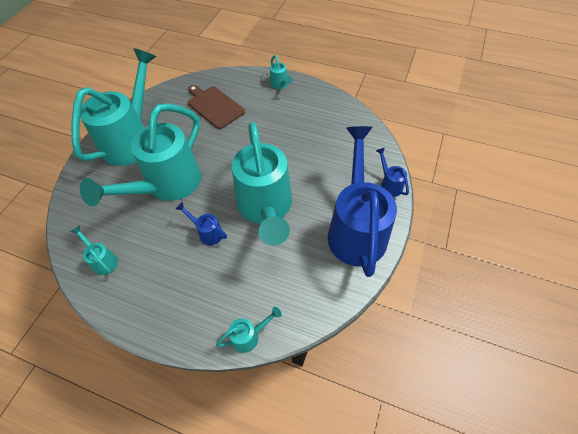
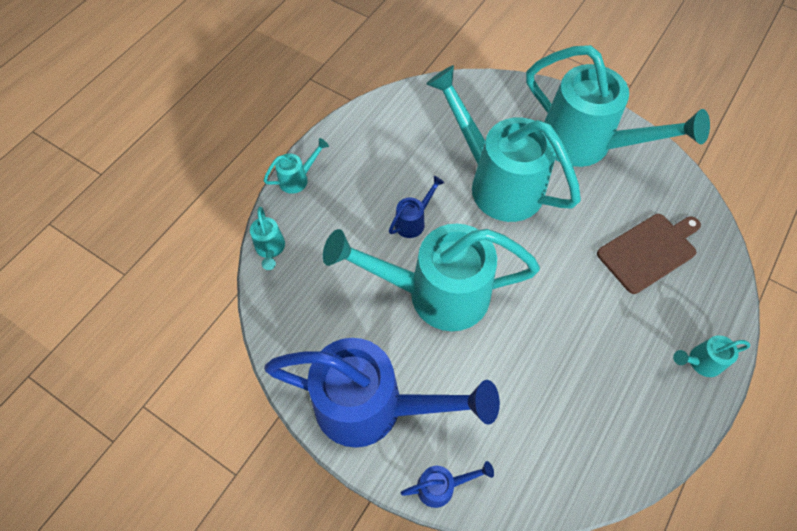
camera: 100 degrees right, 5 degrees up
turquoise watering can [70,225,118,275] -> turquoise watering can moved to [264,138,329,194]

